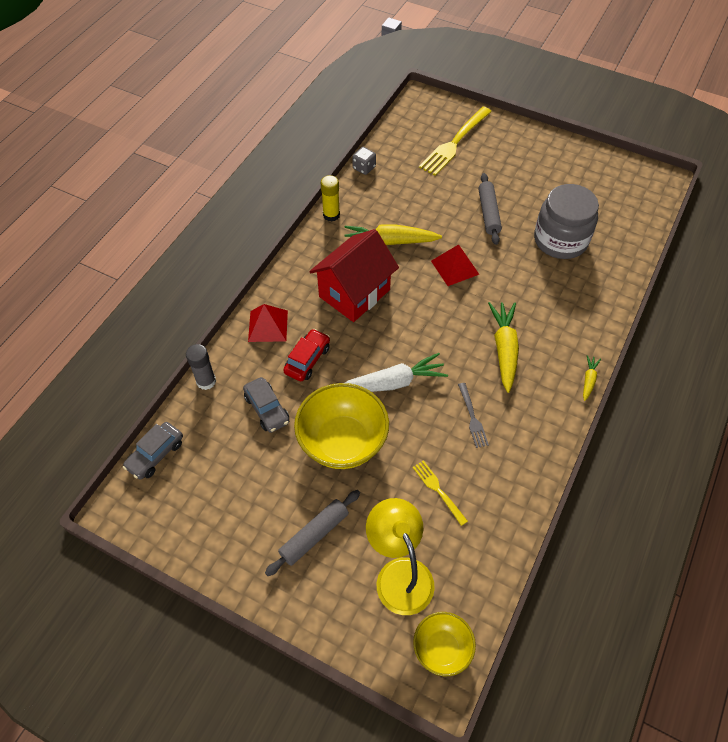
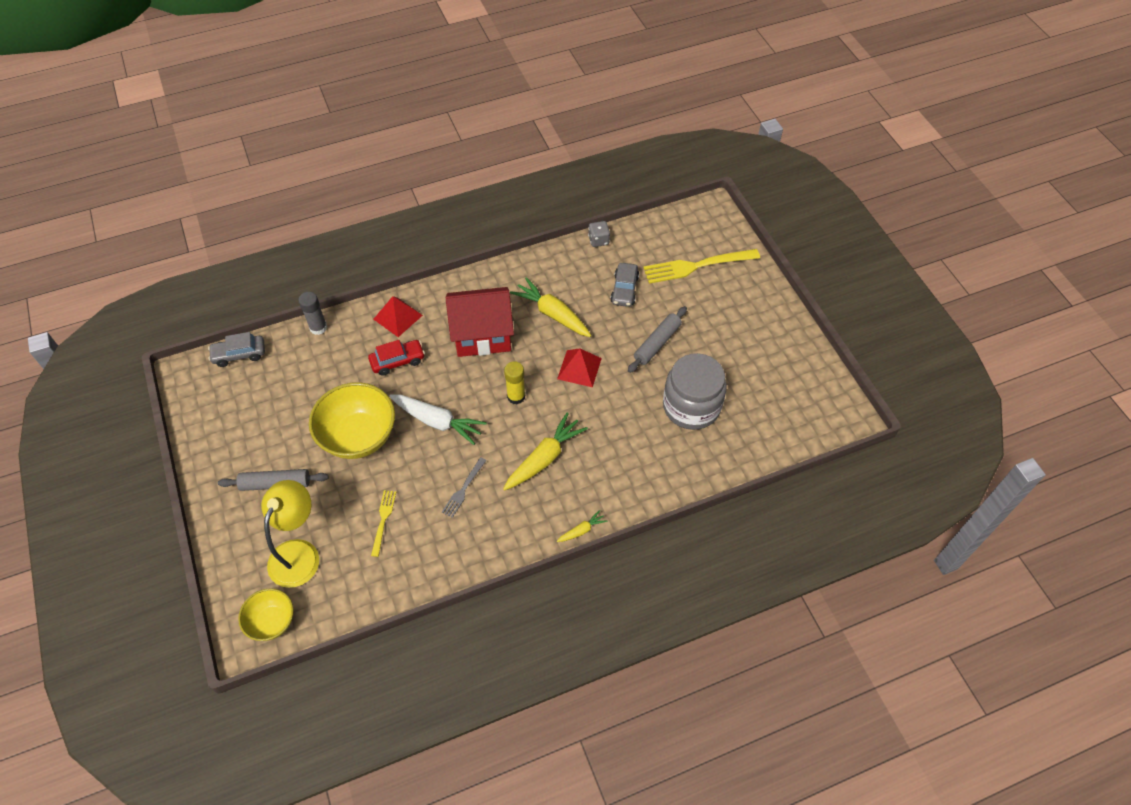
camera: 40 degrees right, 0 degrees up
grey car [243,377,289,433] -> grey car moved to [611,263,639,307]
yellow glue stick [321,175,340,222] -> yellow glue stick moved to [504,361,525,404]

